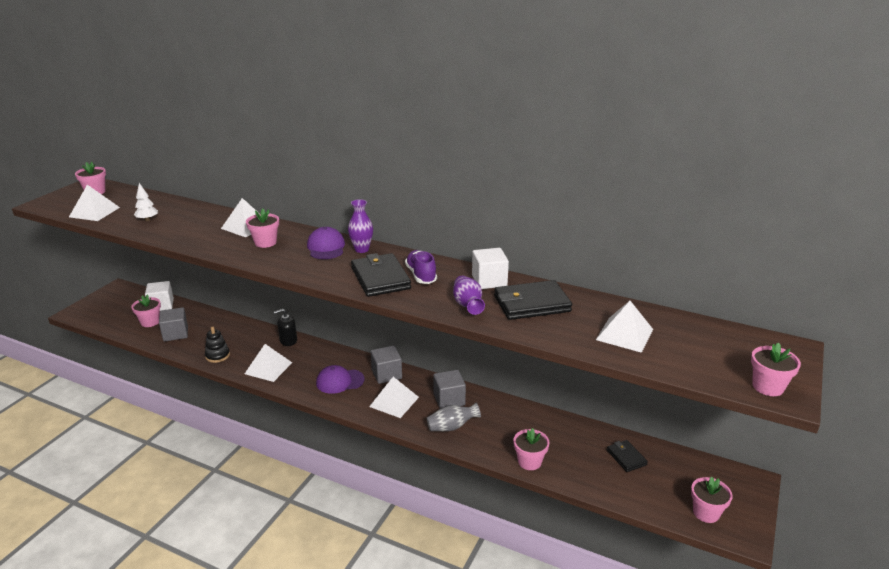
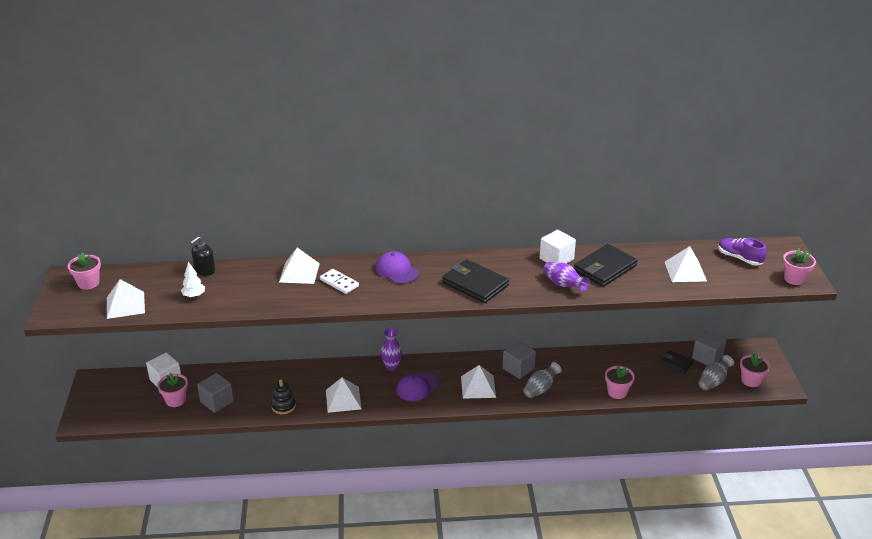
camera: 30 degrees left, 5 degrees up
pink flower pot [246,209,279,248] -> white domino [320,269,359,294]
black soap dispenser [274,309,297,346] -> black soap dispenser moved to [190,236,215,276]
purple vase [348,199,373,253] -> purple vase moved to [381,328,402,371]
grey cube [371,346,402,384] -> grey cube moved to [692,330,727,366]
purple shoe [405,250,437,284] -> purple shoe moved to [718,238,767,265]
none -> grey vase [698,355,734,391]

